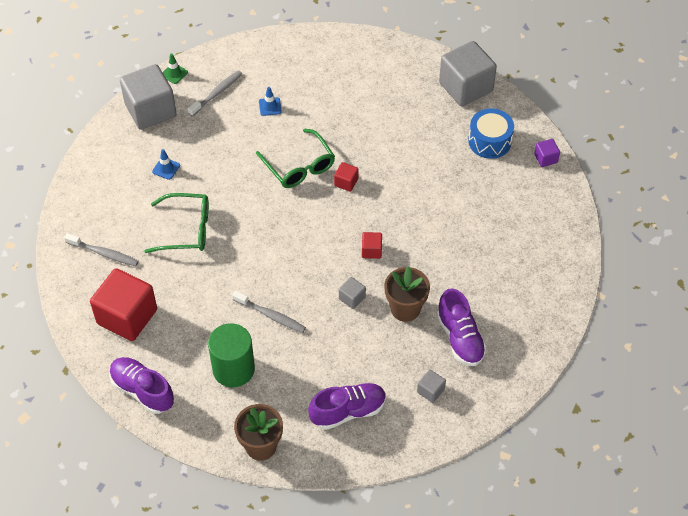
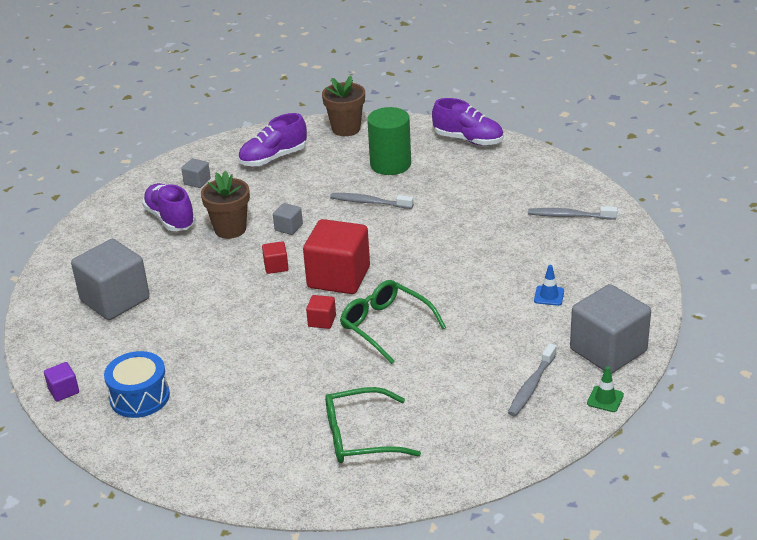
camera: 170 degrees right, 20 degrees down
red cube [90,268,157,341] -> red cube moved to [303,219,370,294]
green glasses [144,193,209,253] -> green glasses moved to [325,387,421,463]
blue traffic cone [259,87,282,116] -> none
grey cube [439,41,497,106] -> grey cube moved to [71,239,150,320]

